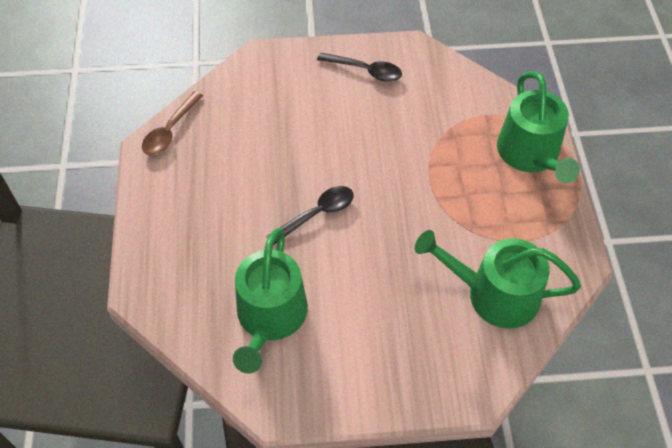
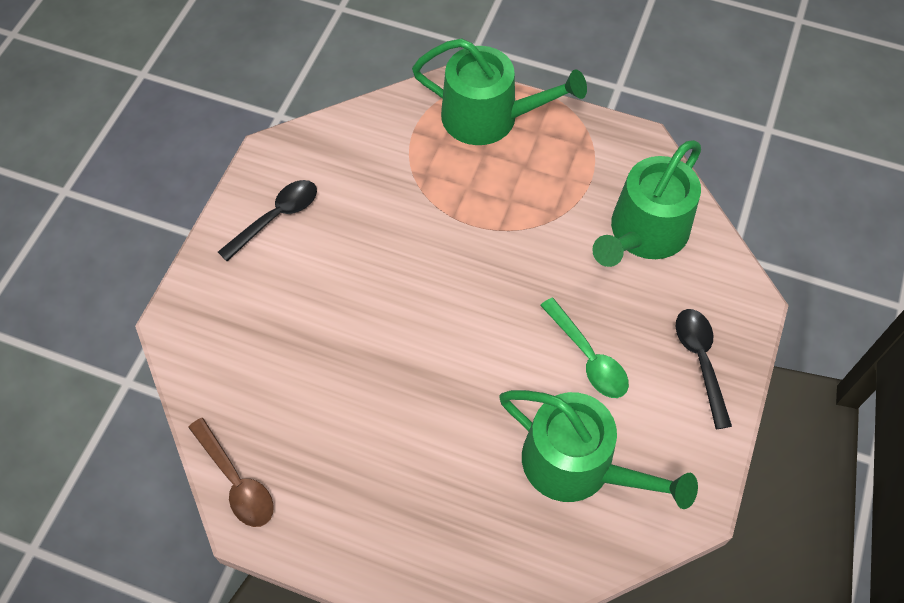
camera: 65 degrees left, 5 degrees up
black spoon [266,186,354,245] -> black spoon moved to [676,309,732,429]
none -> green spoon [540,298,629,398]

